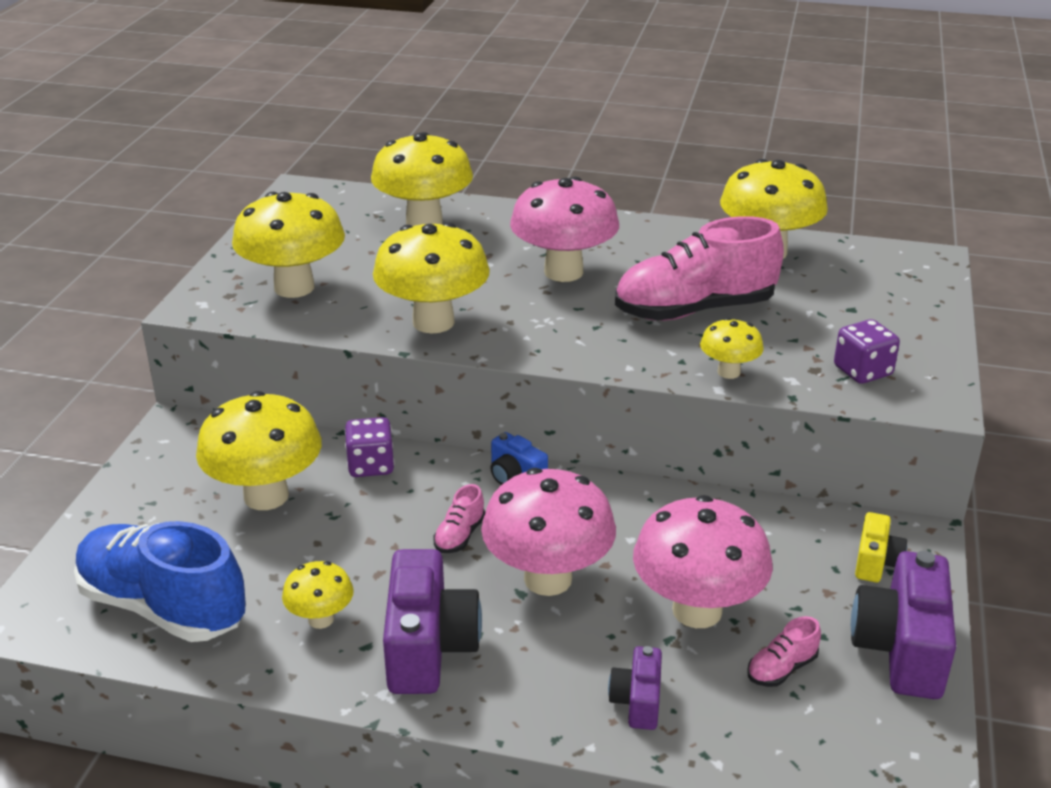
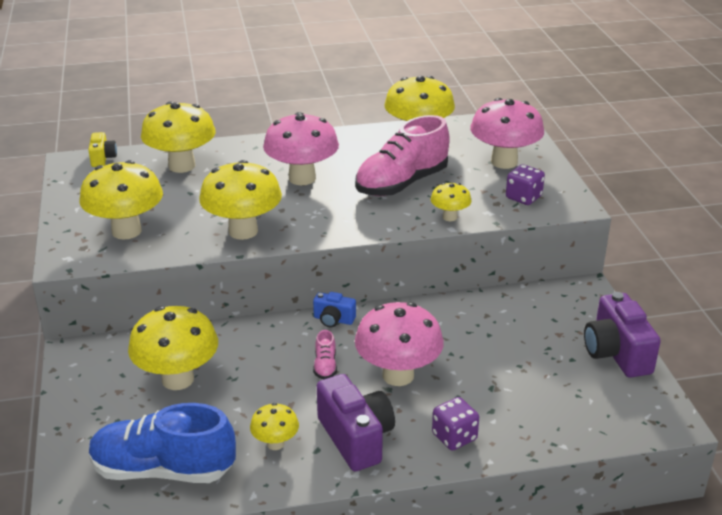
camera: 25 degrees left, 0 degrees up
purple dice [345,417,394,477] -> purple dice moved to [432,397,479,451]
purple camera [608,646,662,730] -> none
pink mushroom [633,495,773,628] -> pink mushroom moved to [470,98,544,169]
pink shoe [748,616,821,687] -> none
yellow camera [855,512,907,582] -> yellow camera moved to [88,132,117,167]

